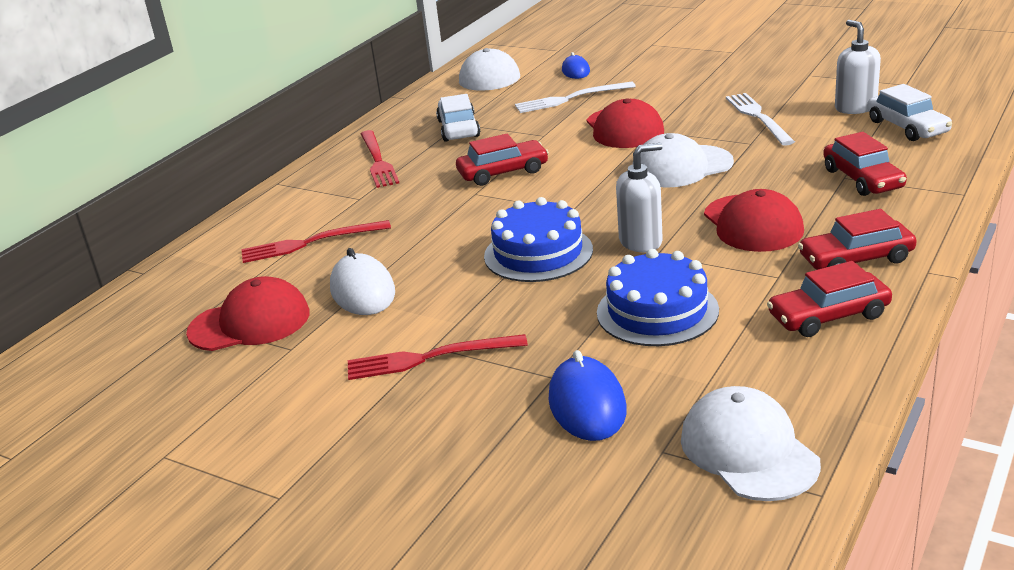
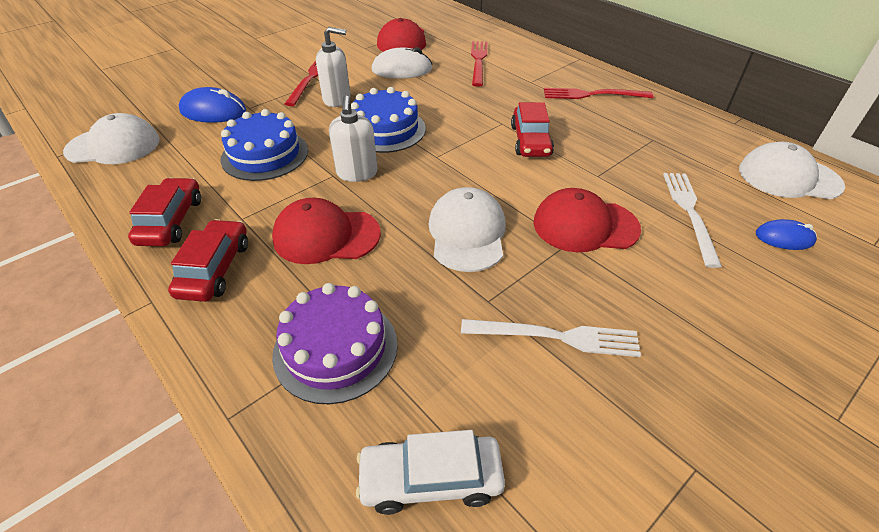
camera: 105 degrees right, 15 degrees up
white car [436,94,480,142] -> none
red car [823,132,907,196] -> purple cake [272,283,398,404]
white soap dispenser [835,20,881,114] -> white soap dispenser moved to [316,27,351,107]

